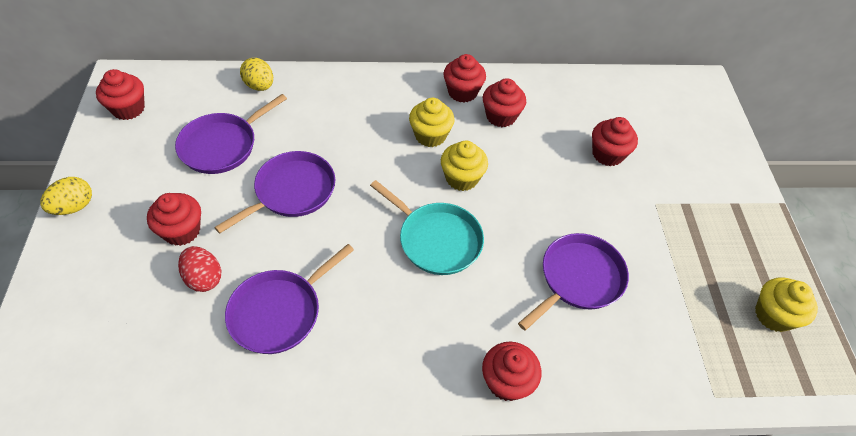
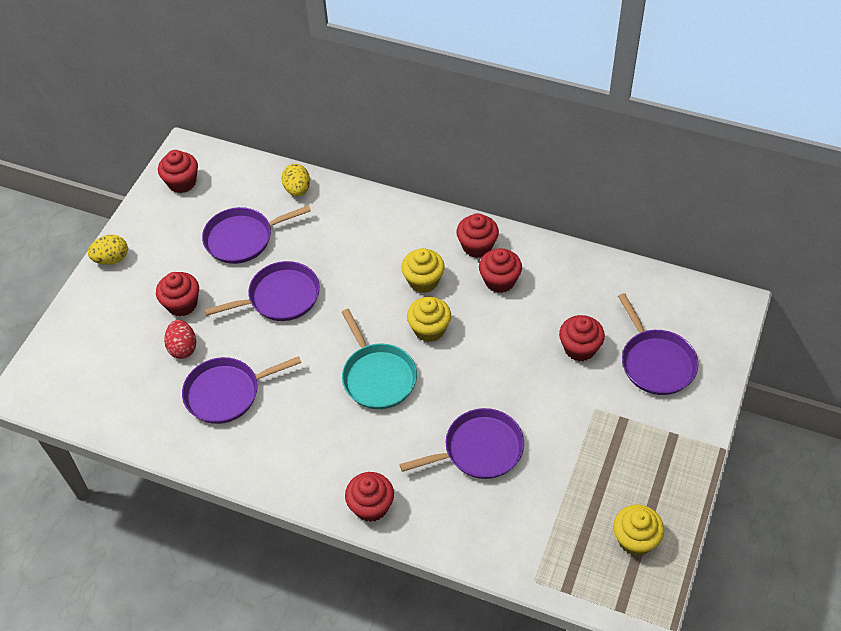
camera: 30 degrees right, 0 degrees up
none -> purple pan [618,293,698,395]

